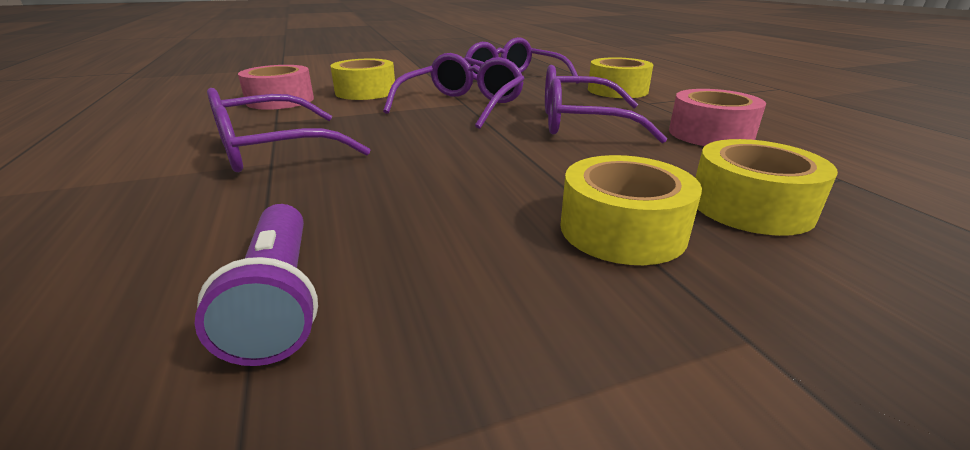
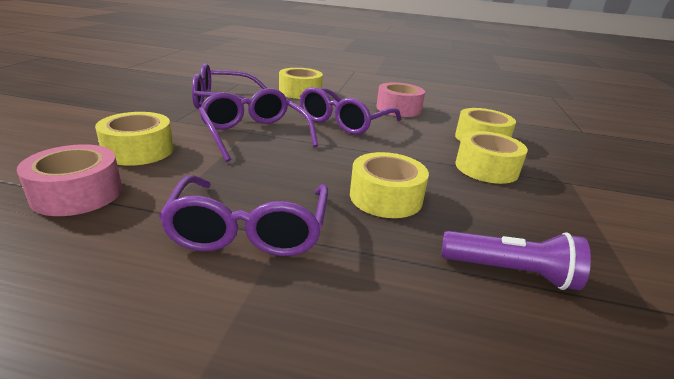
camera: 60 degrees left, 0 degrees up
none -> yellow tape [350,152,429,218]

